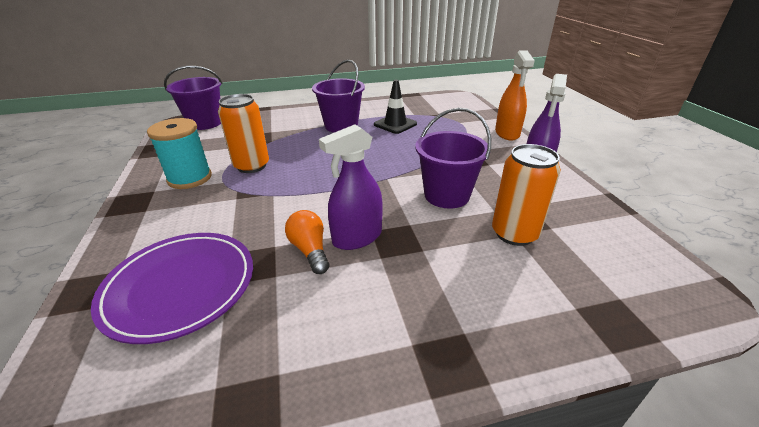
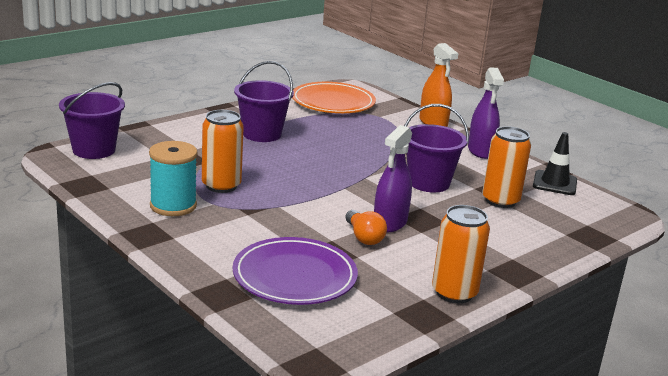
camera: 30 degrees left, 10 degrees down
orange light bulb [285,210,329,274] -> orange light bulb turned 150 degrees counterclockwise [345,210,387,245]
black traffic cone [374,80,417,134] -> black traffic cone moved to [533,132,577,195]
none -> orange plate [292,82,376,113]
none -> orange can [432,205,490,303]

